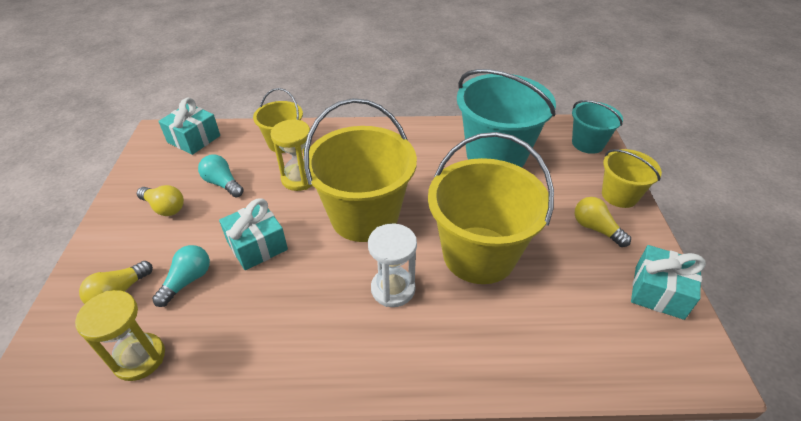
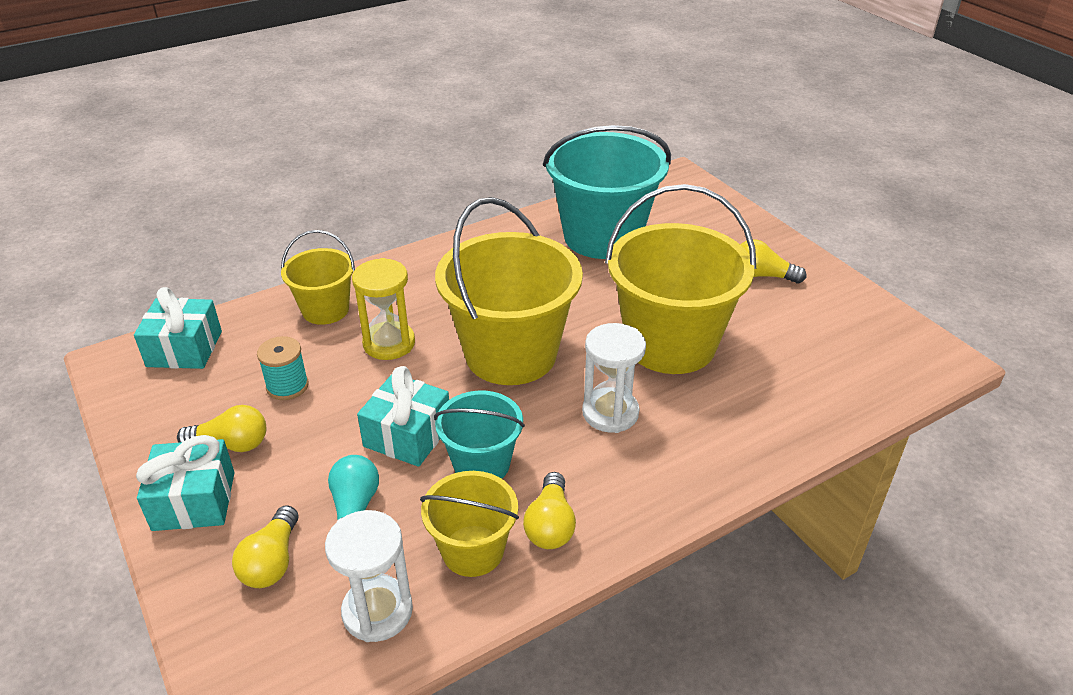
camera: 30 degrees left, 5 degrees down
yellow hourglass [75,290,165,381] -> white hourglass [325,510,413,642]
turquoise light bulb [198,155,244,198] -> turquoise spool [257,336,309,400]
turquoise bucket [572,100,623,154] -> turquoise bucket moved to [434,391,525,479]
yellow bucket [602,149,662,208] -> yellow bucket moved to [420,471,519,577]
turquoise gift [631,245,706,320] -> turquoise gift moved to [136,435,235,531]
none -> yellow light bulb [523,472,576,549]

